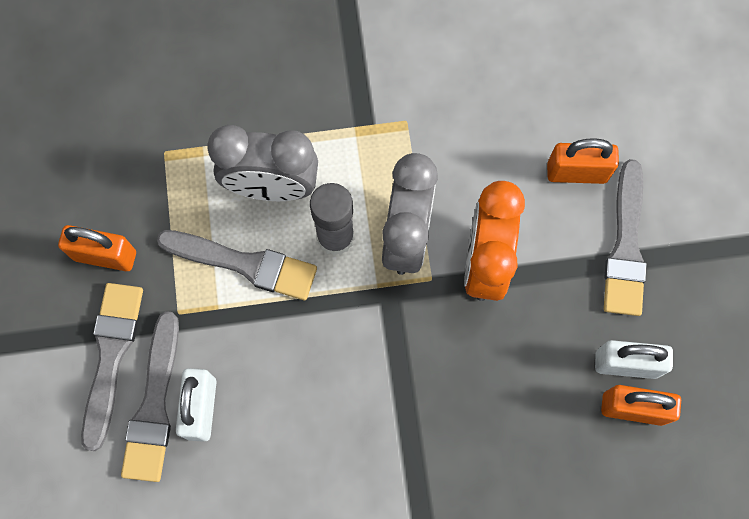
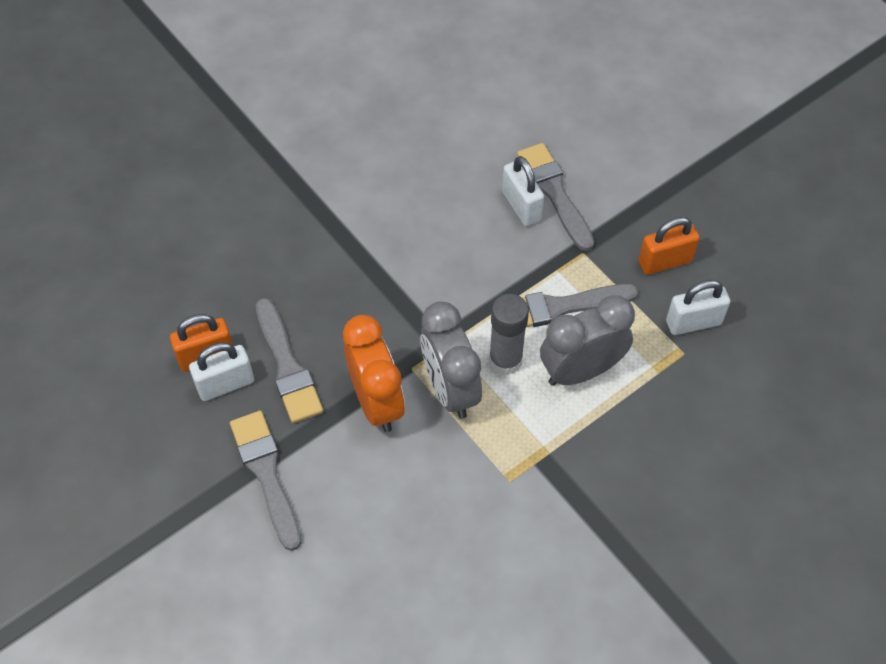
camera: 150 degrees right, 15 degrees down
grey brush [81,283,143,451] -> grey brush moved to [256,298,323,423]
orange padlock [547,138,619,184] -> none
none -> white padlock [666,280,730,335]

